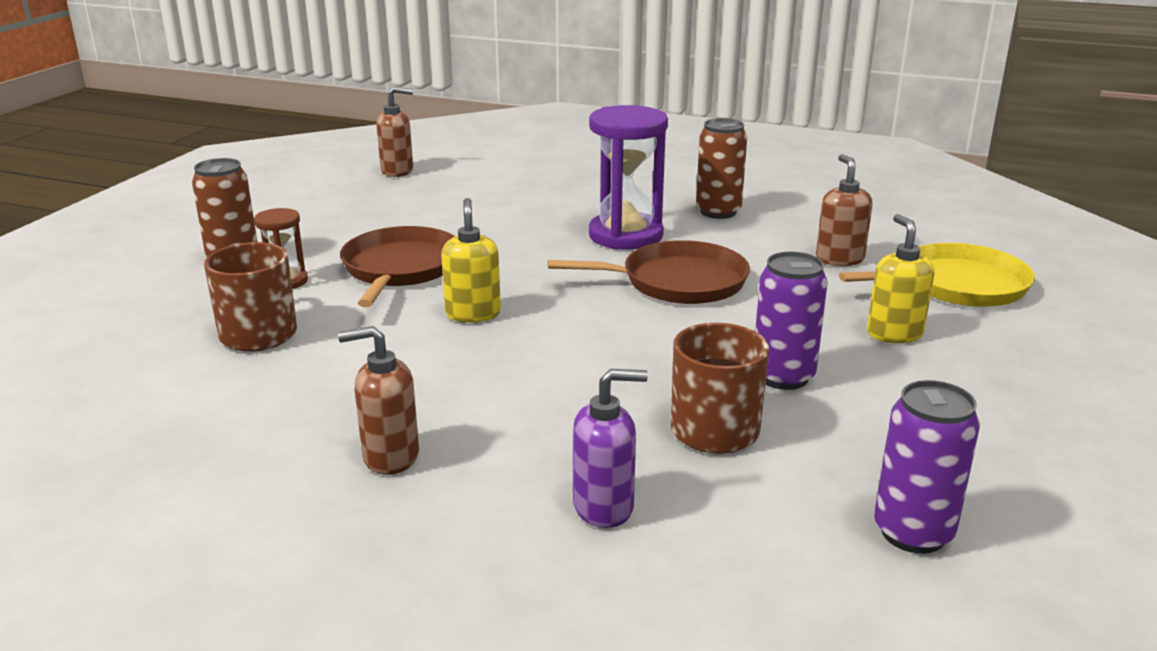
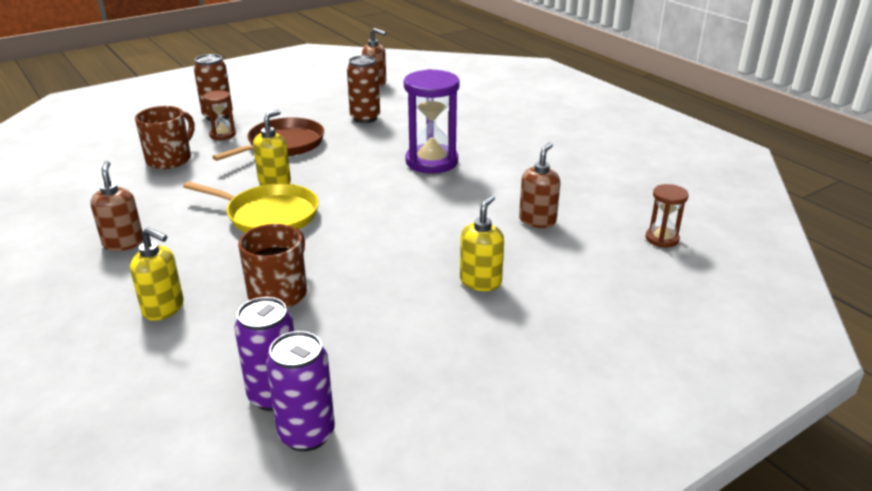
camera: 35 degrees right, 5 degrees up
brown soap dispenser [338,326,419,475] -> brown soap dispenser turned 45 degrees clockwise [91,161,143,251]
brown pan [548,240,750,304] -> none
purple soap dispenser [573,369,648,528] -> yellow soap dispenser [130,227,184,321]
brown can [696,118,747,219] -> brown can moved to [347,56,380,123]
purple can [755,252,828,390] -> purple can moved to [266,331,335,451]
yellow pan [839,243,1035,307] -> yellow pan moved to [183,182,319,233]
none -> brown hourglass [646,184,689,248]

